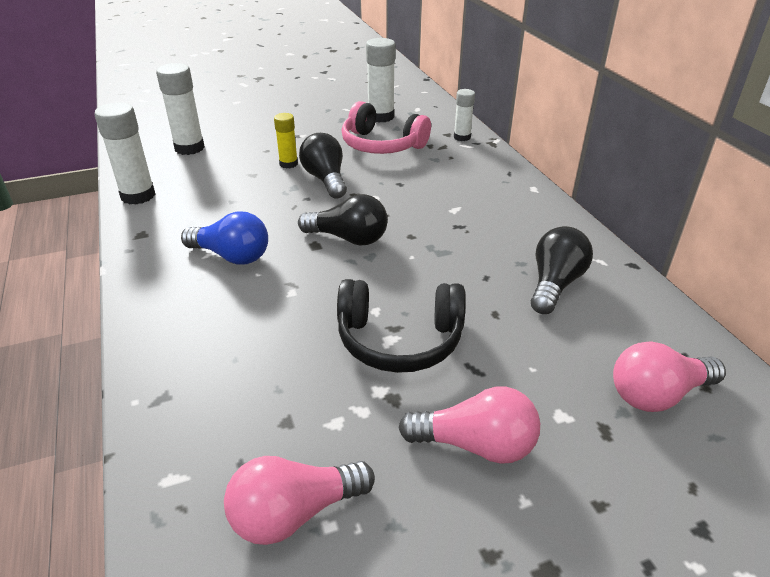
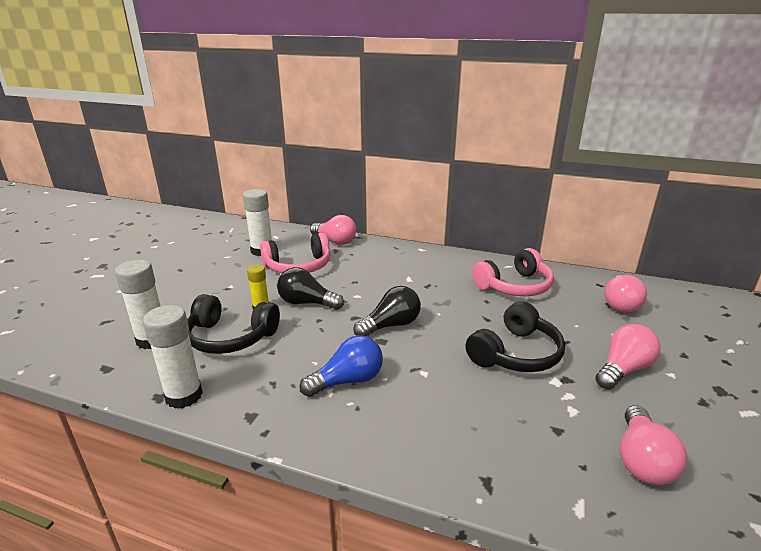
camera: 50 degrees left, 10 degrees down
white glue stick [454,89,475,141] -> pink light bulb [310,215,356,245]
black light bulb [531,226,593,314] -> pink headphones [472,248,554,296]
none -> black headphones [187,294,280,354]

